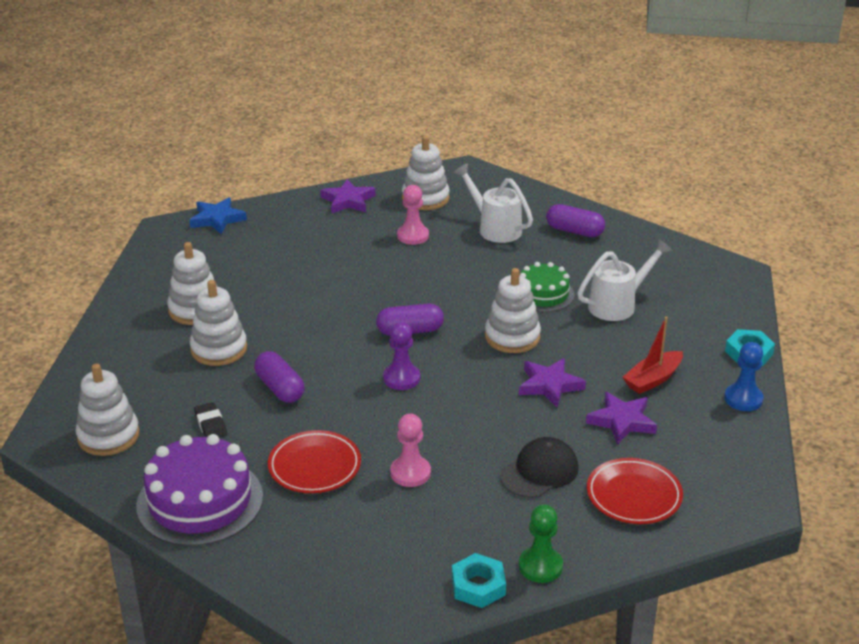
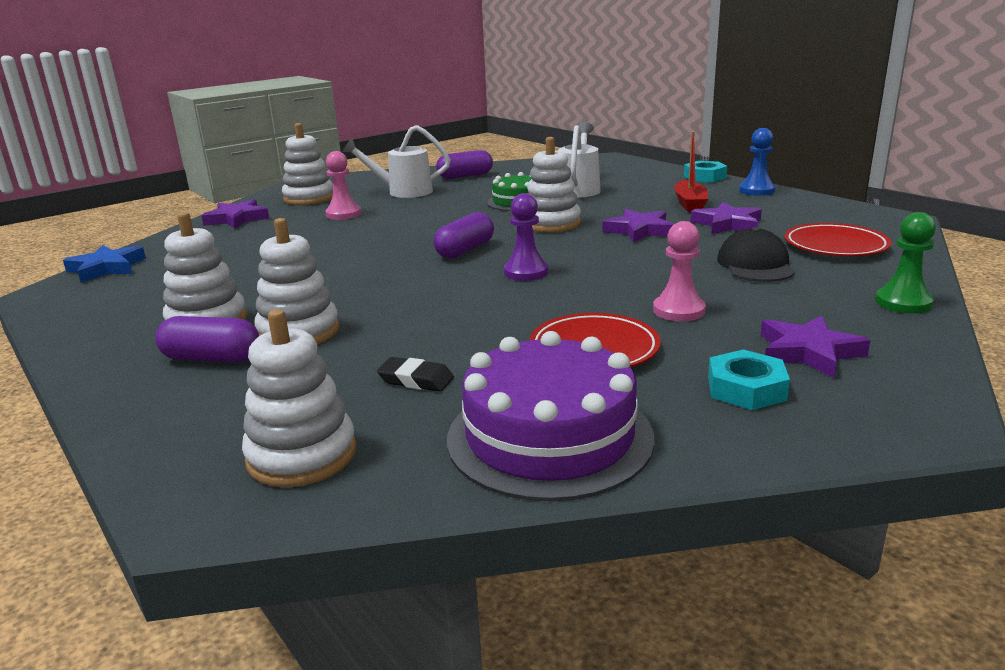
camera: 45 degrees left, 10 degrees down
purple capsule [254,351,305,403] -> purple capsule moved to [155,316,259,362]
turquoise nut [452,553,506,608] -> turquoise nut moved to [708,349,790,410]
none -> purple star [760,315,871,378]

